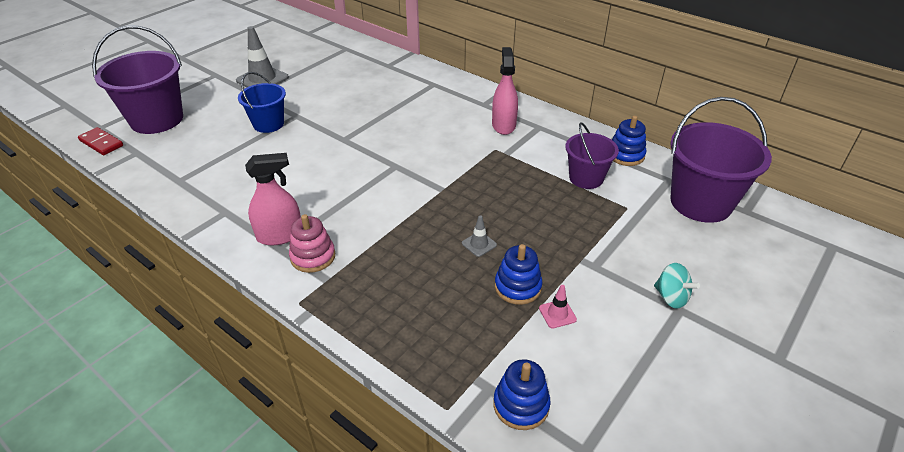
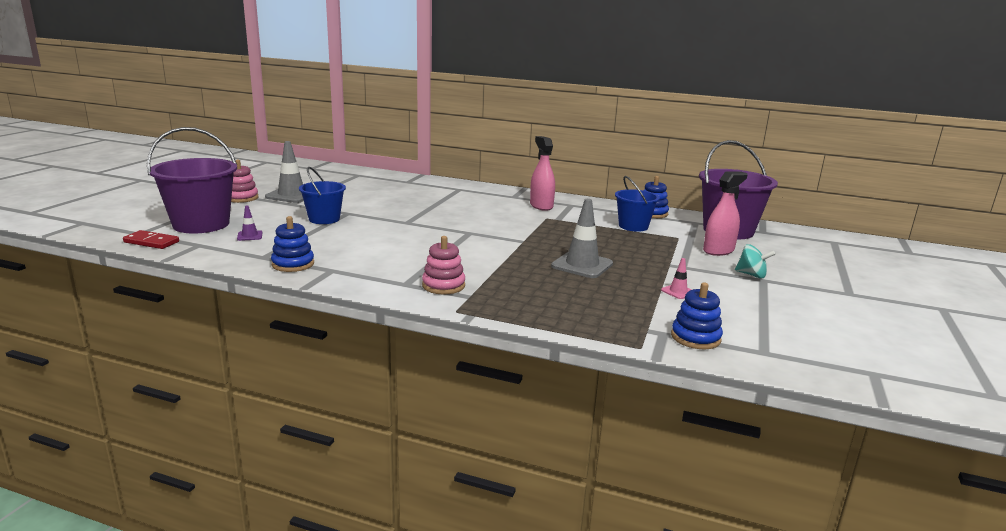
camera: 20 degrees left, 20 degrees down
pink spray bottle [245,153,301,245] -> pink spray bottle moved to [703,171,748,256]
grey traffic cone [462,215,497,257] -> grey traffic cone [551,199,613,278], size x2.06
blue stacking toy [495,244,542,305] -> blue stacking toy moved to [271,216,314,272]
purple bucket [565,122,619,189] -> blue bucket [615,176,660,232]
none -> pink stacking toy [231,160,259,203]
none -> purple traffic cone [237,206,262,241]

